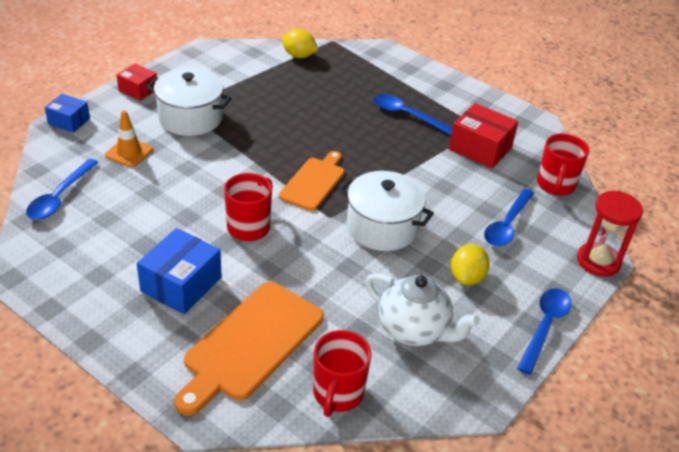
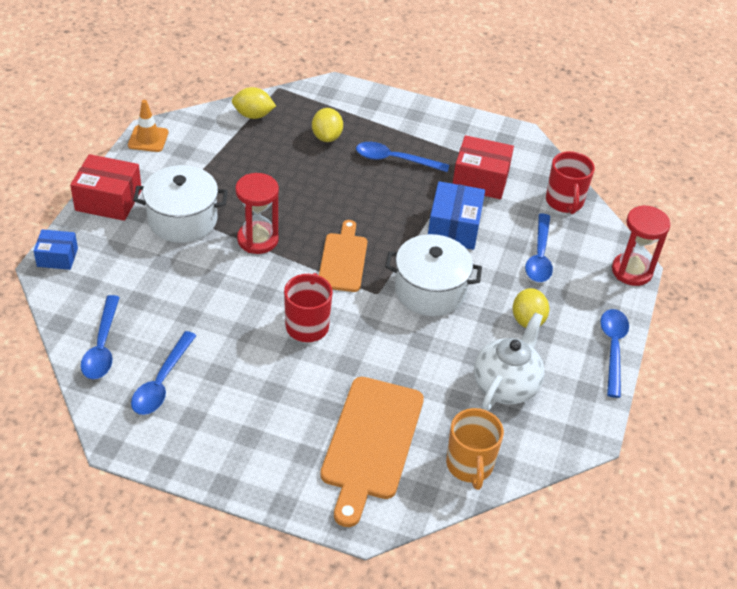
camera: 20 degrees left, 5 degrees up
orange traffic cone [105,110,153,167] -> orange traffic cone moved to [128,100,168,152]
red box [117,63,157,101] -> red box [70,154,142,221], size x1.63
blue box [137,228,222,314] -> blue box moved to [428,181,485,250]
red mug [313,330,372,417] -> orange mug [446,408,504,490]
white teapot [365,273,480,346] -> white teapot turned 75 degrees counterclockwise [474,312,545,411]
none -> blue spoon [131,331,197,415]
none -> red hourglass [235,173,279,254]
none -> yellow lemon [312,108,343,142]

